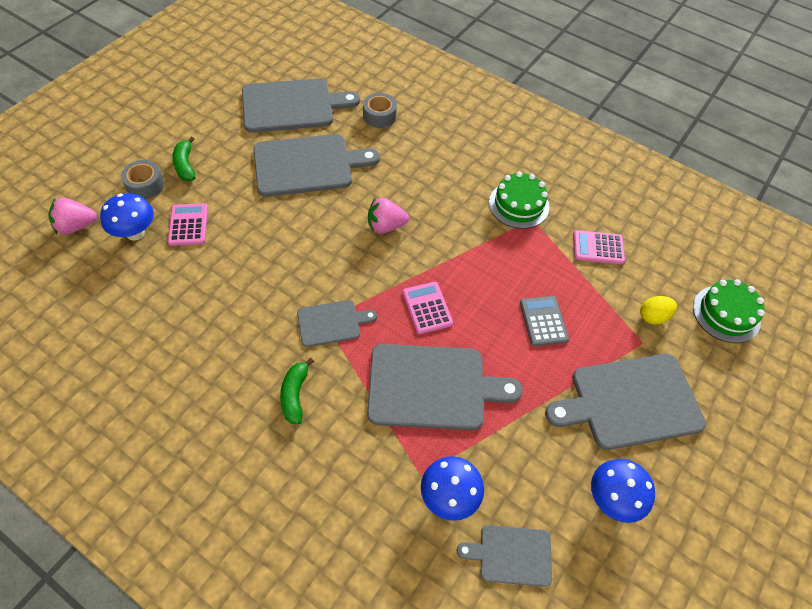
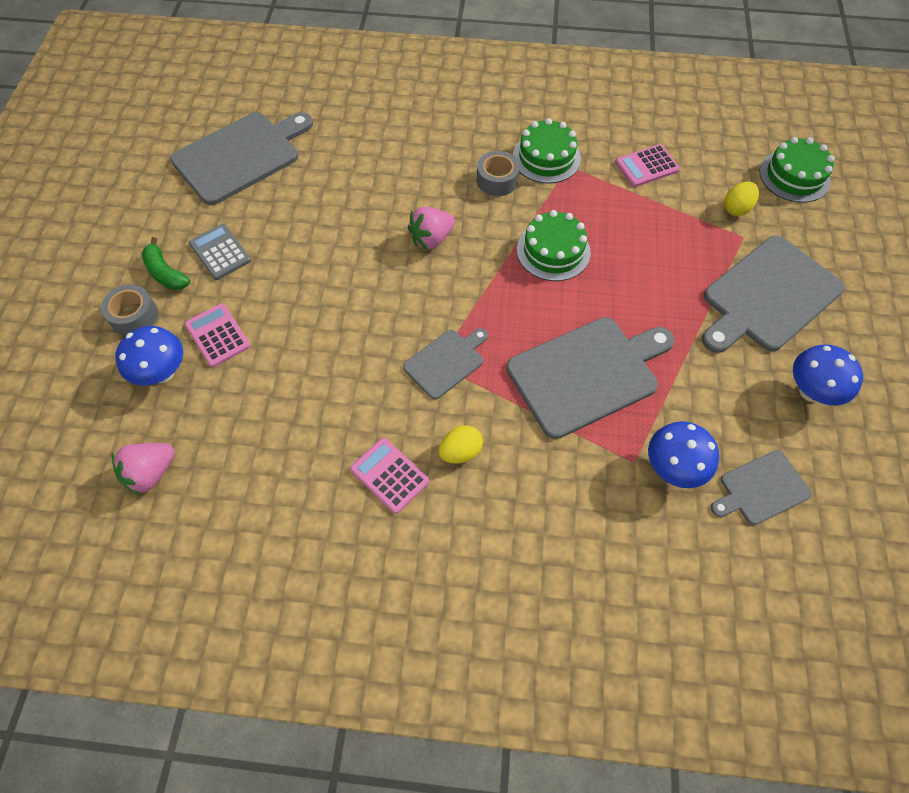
camera: 25 degrees left, 5 degrees up
pink strawberry [48,198,97,235] -> pink strawberry moved to [111,443,175,496]
grey cutting board [254,134,380,197] -> none
green banana [280,358,314,425] -> yellow egg [439,425,483,464]
grey tape [363,93,397,128] -> grey tape moved to [477,151,520,196]
pink calculator [403,282,453,334] -> pink calculator moved to [350,438,429,514]
grey calculator [520,296,569,346] -> grey calculator moved to [189,224,251,280]
none -> green cake [517,210,591,281]

